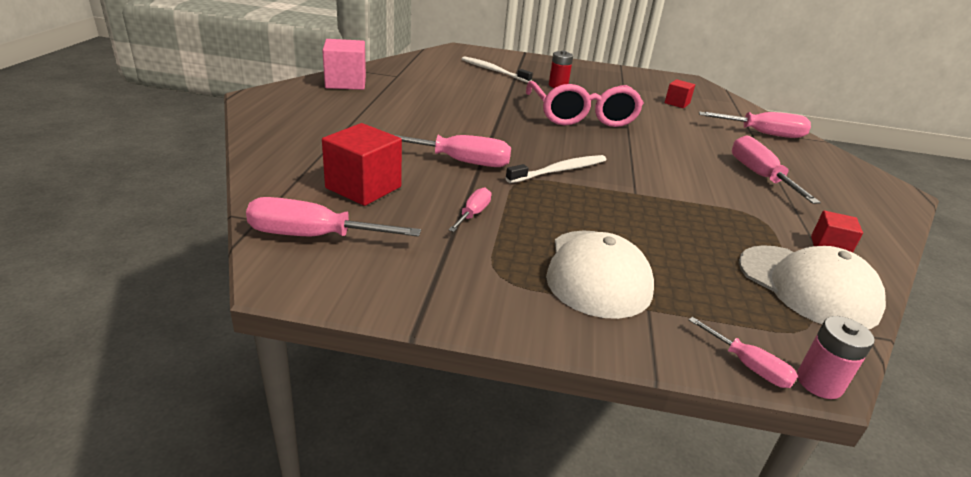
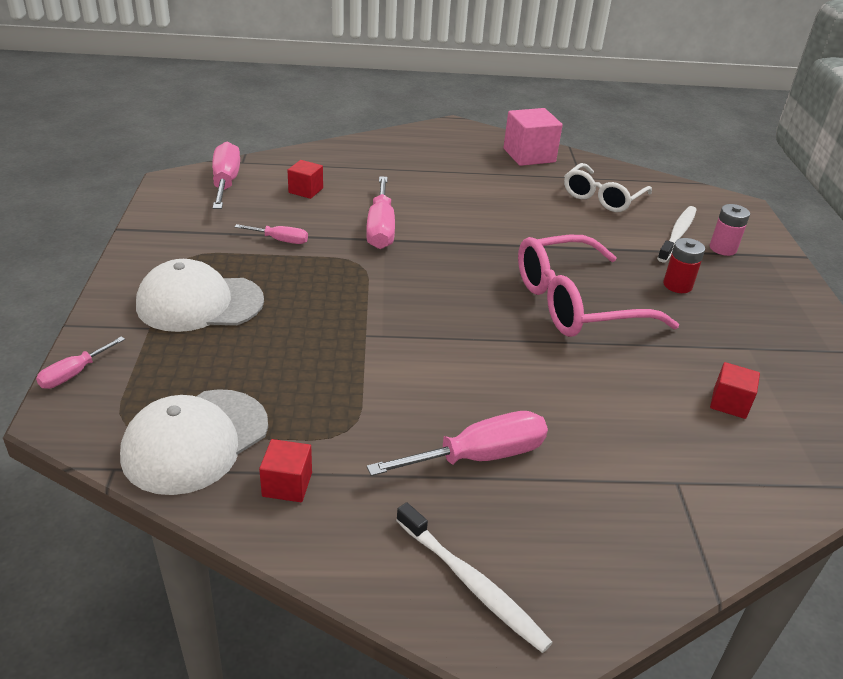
camera: 80 degrees right, 5 degrees up
red cube [322,123,402,206] -> red cube [287,160,323,199], size x0.57
white toothbrush [506,155,606,183] -> white toothbrush moved to [396,502,553,653]
pink screwdriver [699,111,811,138] -> none
pink battery [797,316,875,399] -> pink battery moved to [710,204,750,256]
none -> white glasses [564,163,652,212]

